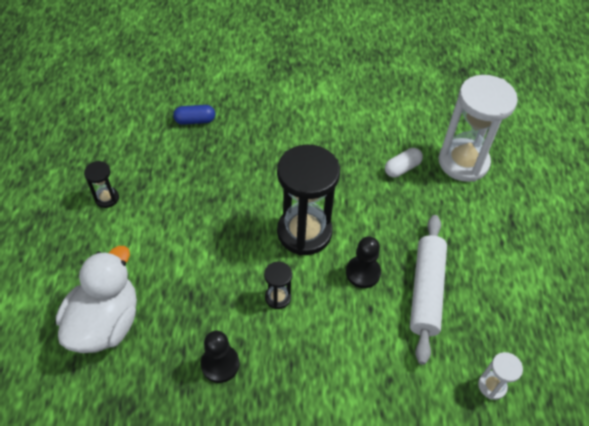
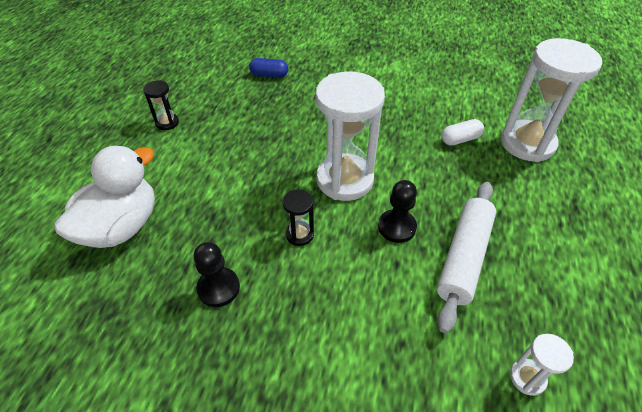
camera: 15 degrees right, 5 degrees down
black hourglass [277,144,340,256] -> white hourglass [316,71,385,201]

